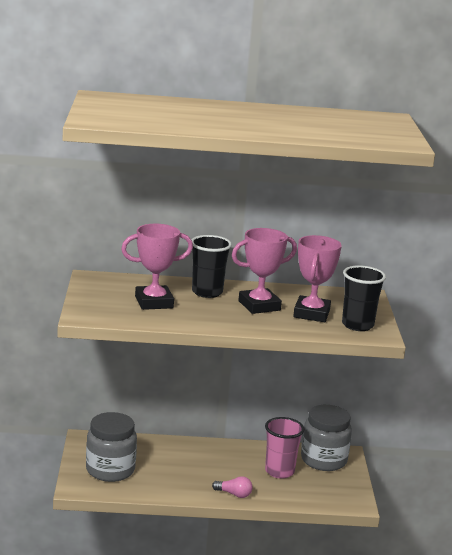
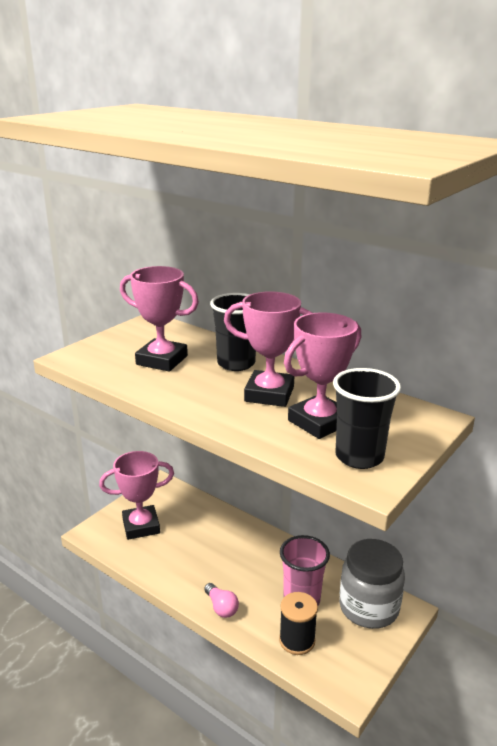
camera: 40 degrees right, 5 degrees up
grey jar [86,412,137,482] -> pink trophy [99,451,174,540]
none -> black spool [279,592,318,655]

